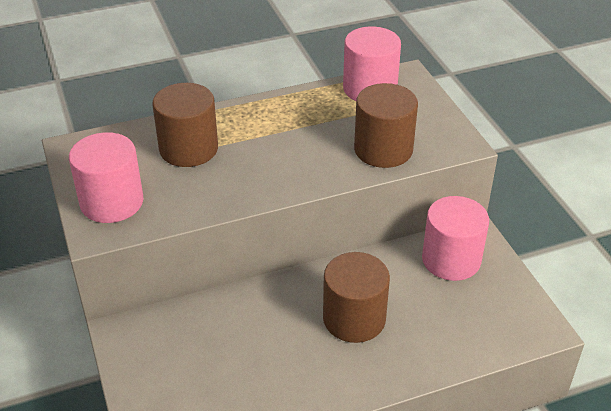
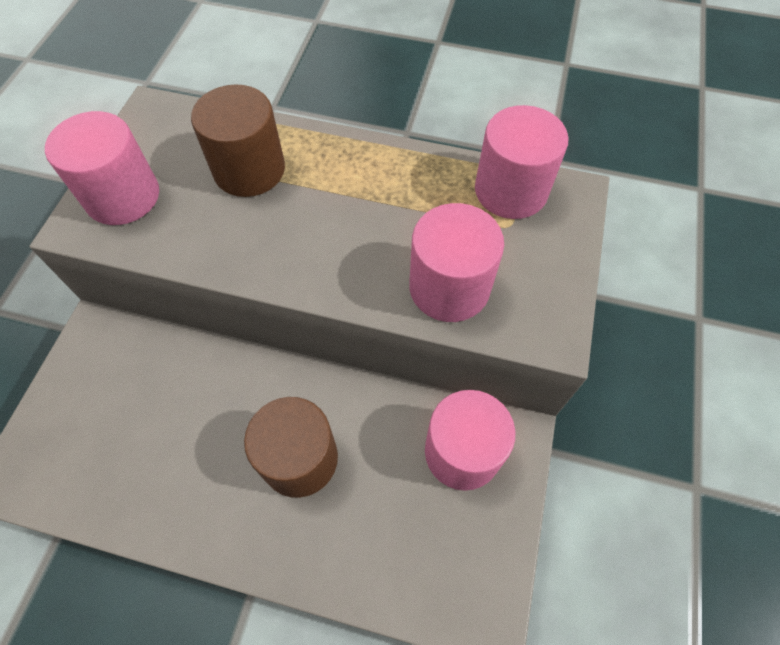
camera: 35 degrees right, 20 degrees up
brown cylinder [354,83,418,168] -> pink cylinder [409,203,504,322]

